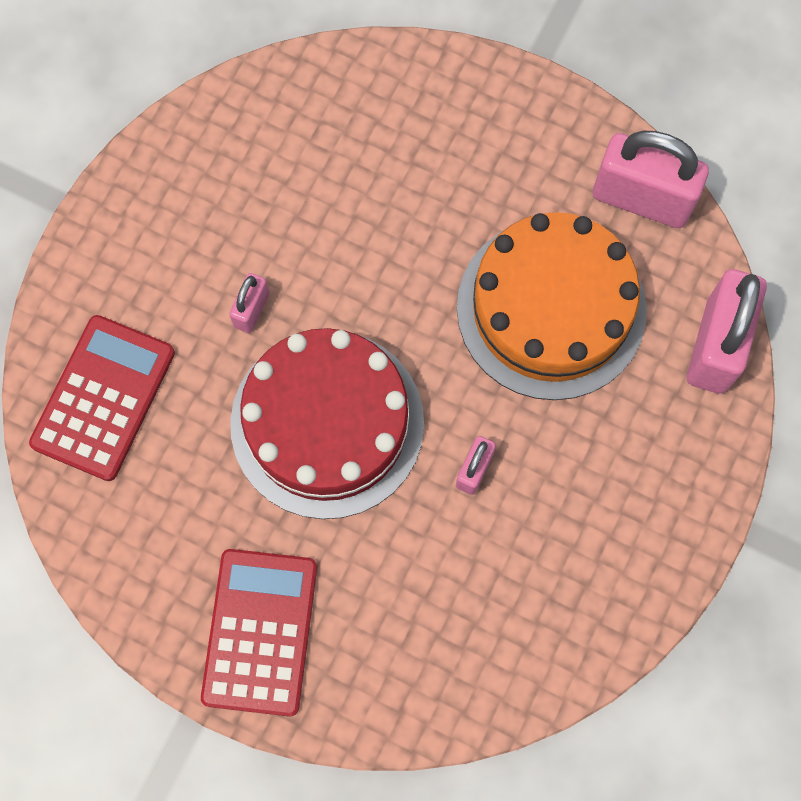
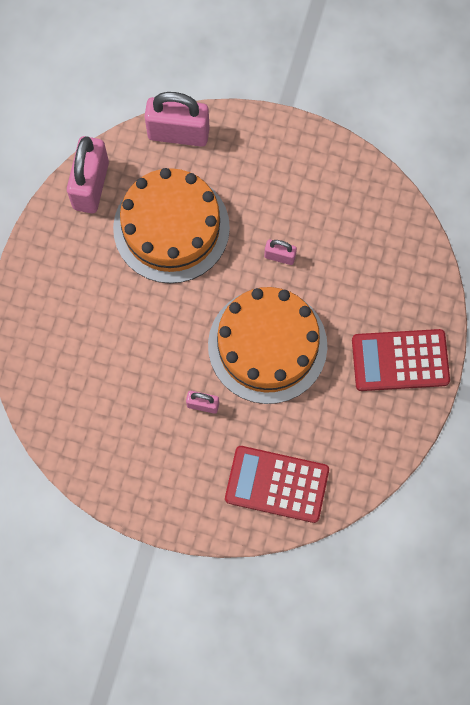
camera: 100 degrees left, 0 degrees up
red cake [230,328,424,519] -> orange cake [208,287,327,404]

